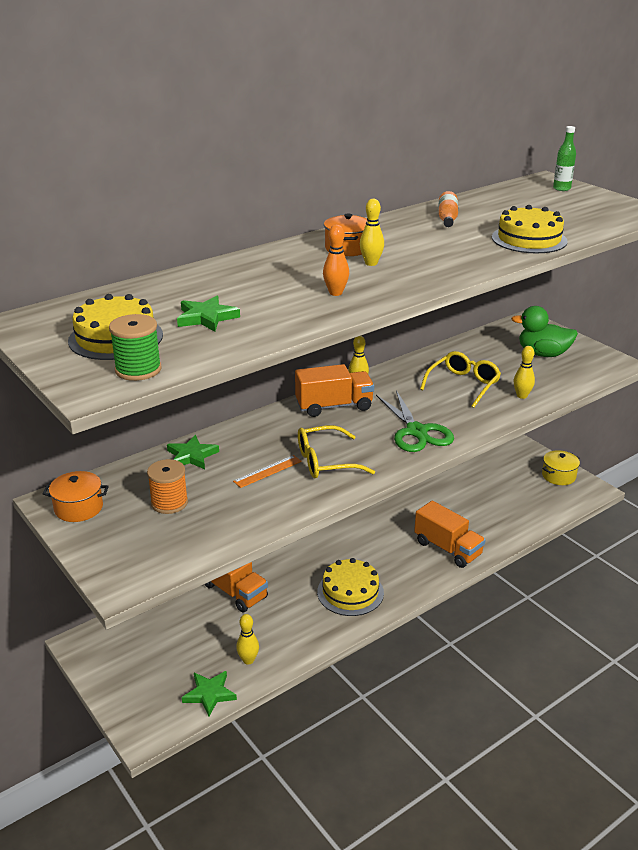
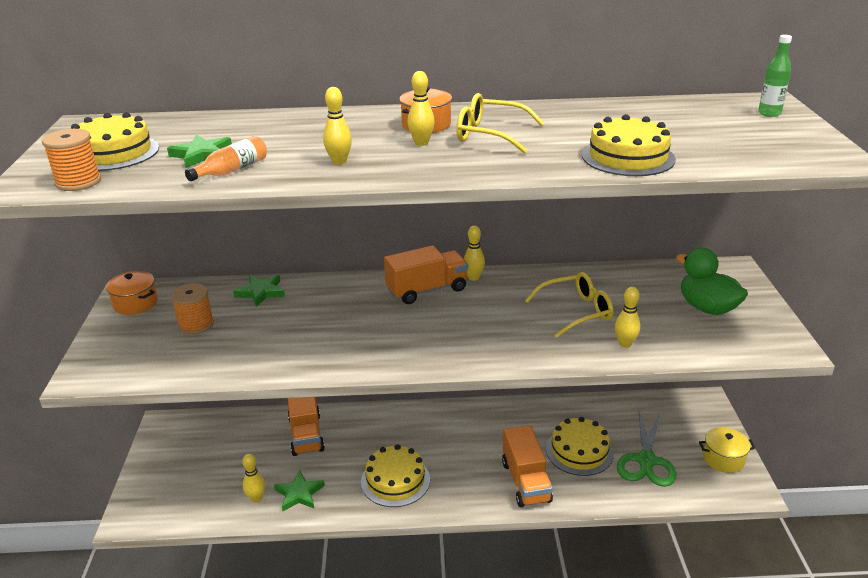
camera: 35 degrees right, 0 degrees up
green spool [109,314,162,381] -> orange spool [42,129,101,191]
green star [182,671,237,716] -> green star moved to [274,470,325,511]
orange ruler [233,455,302,488] -> none
orange truck [295,364,374,417] -> orange truck turned 45 degrees counterclockwise [384,245,468,304]
yellow glasses [298,425,375,479] -> yellow glasses moved to [456,93,545,154]
orange bowling pin [323,225,349,296] -> yellow bowling pin [323,87,352,165]
green scissors [376,390,454,452] -> green scissors moved to [617,410,676,487]
orange bottle [438,191,458,227] -> orange bottle moved to [185,136,267,181]
none -> yellow cake [546,417,614,476]

